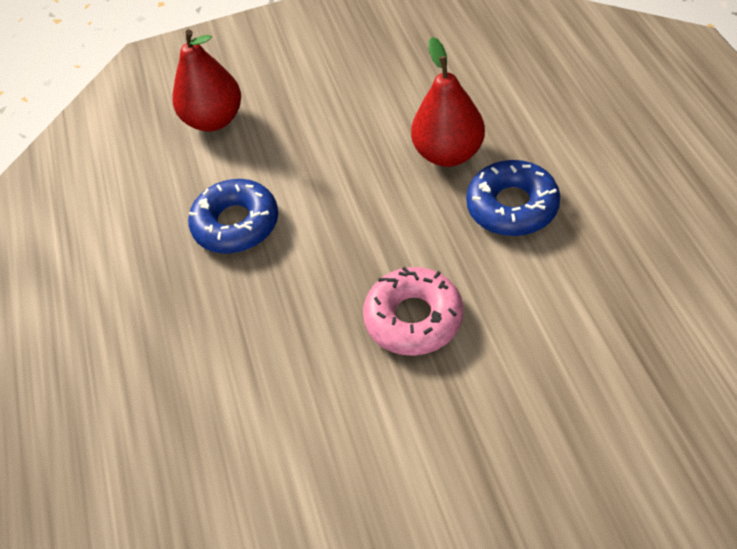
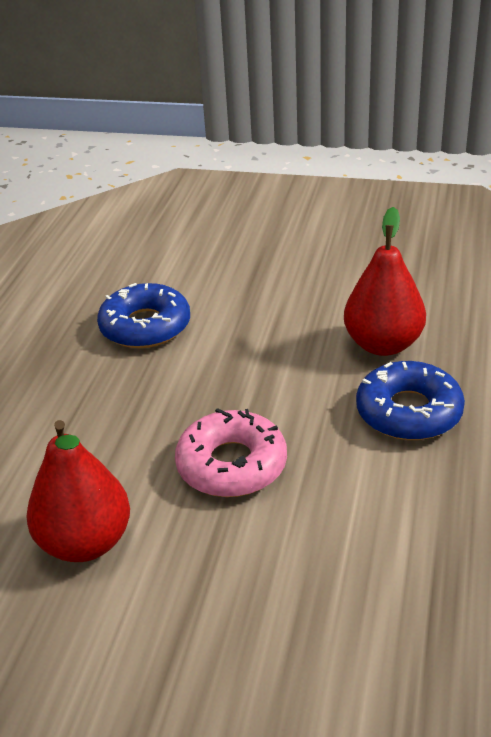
camera: 25 degrees right, 15 degrees down
red pear [173,30,241,132] -> red pear moved to [26,420,130,562]

